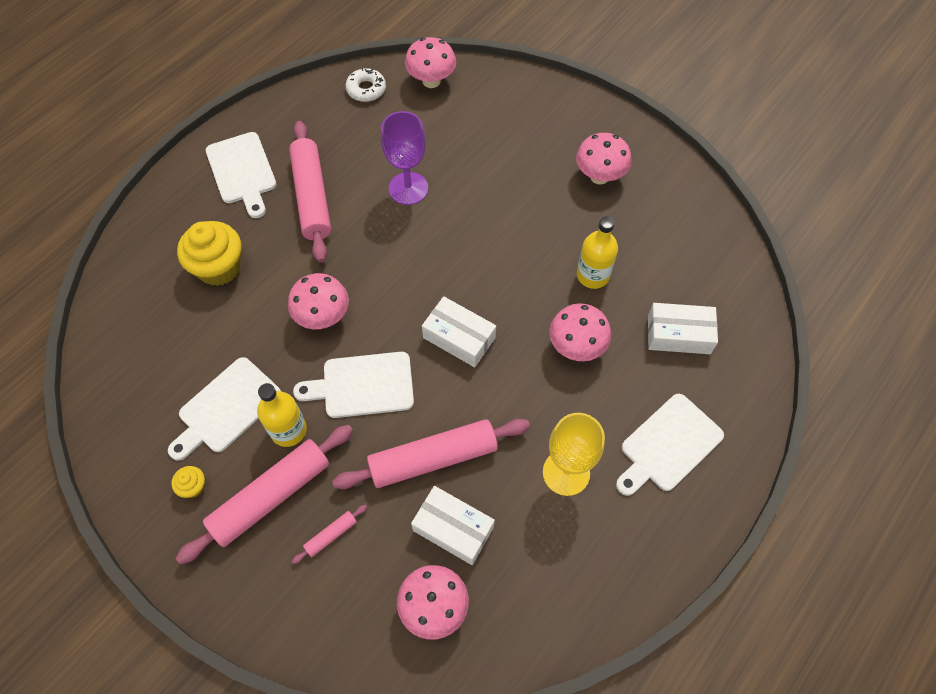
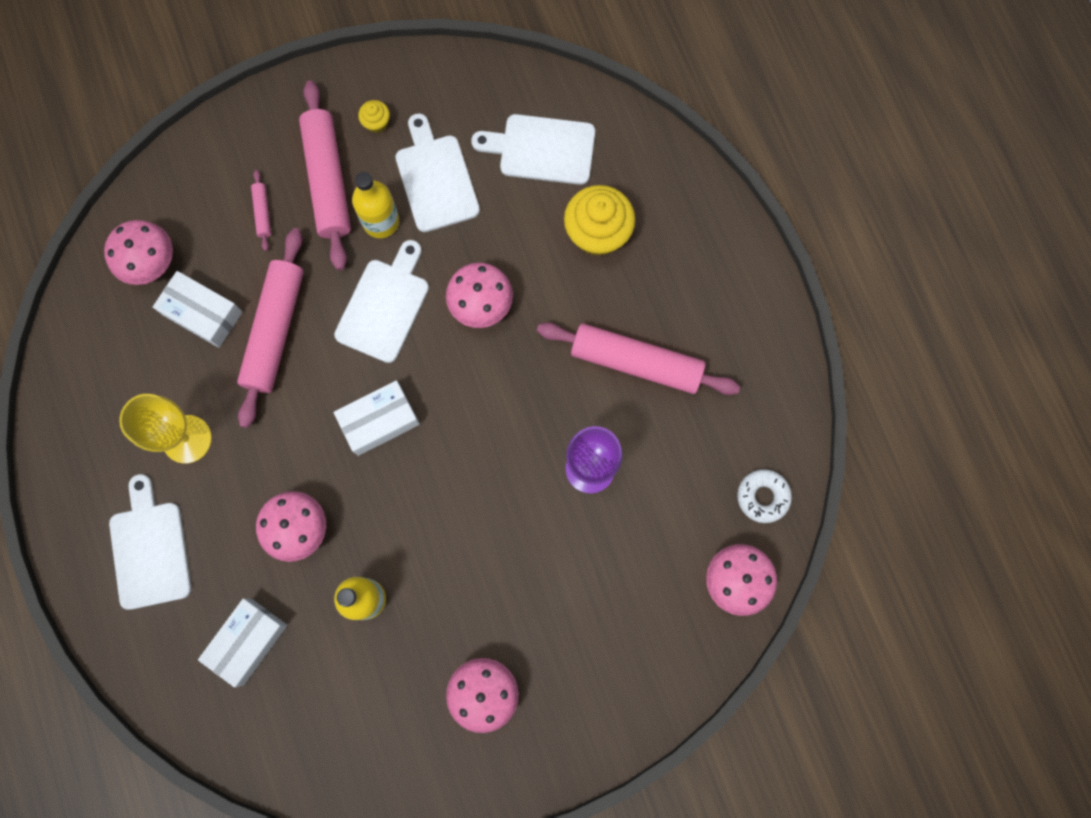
camera: 120 degrees right, 15 degrees up
white cutting board [206,132,277,218] -> white cutting board moved to [471,114,595,185]
white box [411,486,495,565] -> white box turned 60 degrees clockwise [153,271,242,348]

